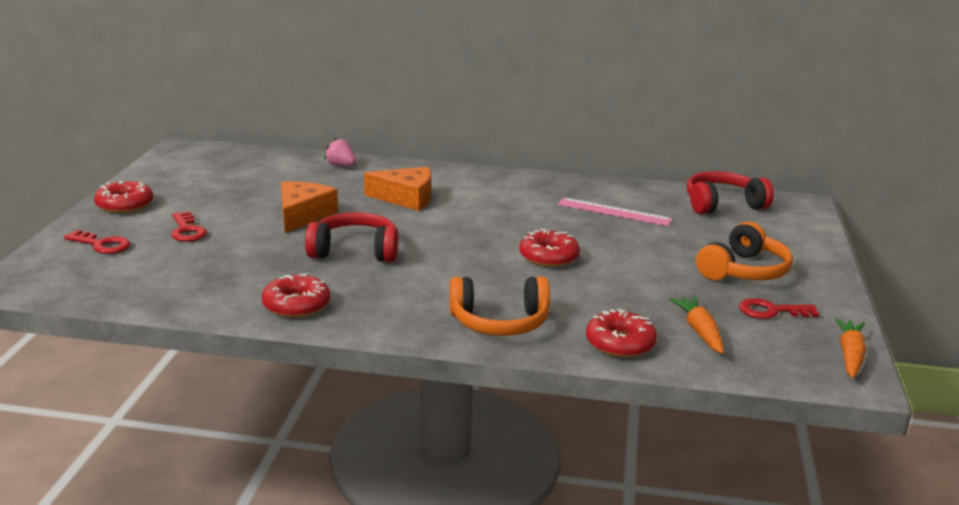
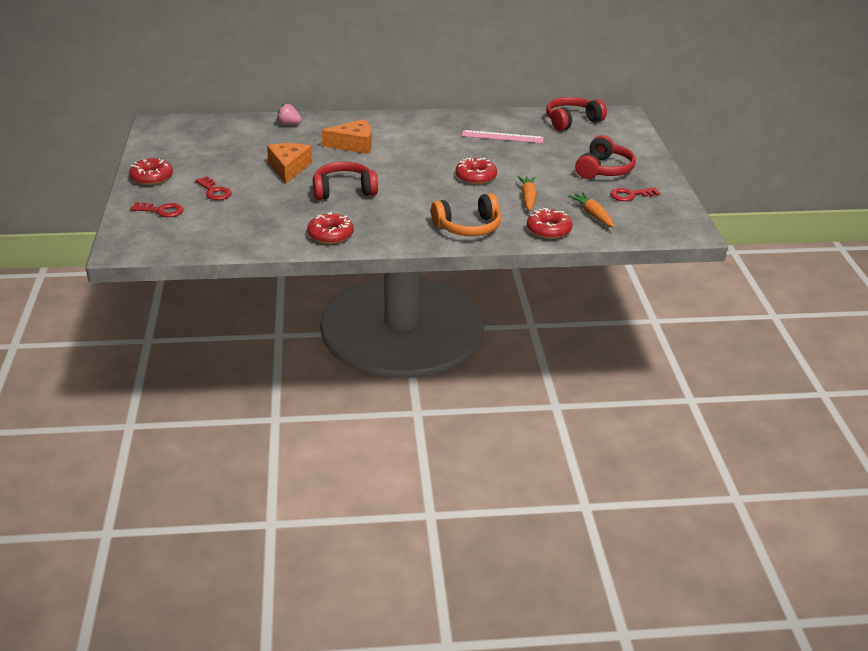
camera: 15 degrees left, 10 degrees up
orange headphones [696,221,793,281] -> red headphones [575,135,636,179]
orange carrot [835,318,866,378] -> orange carrot moved to [518,176,537,211]

